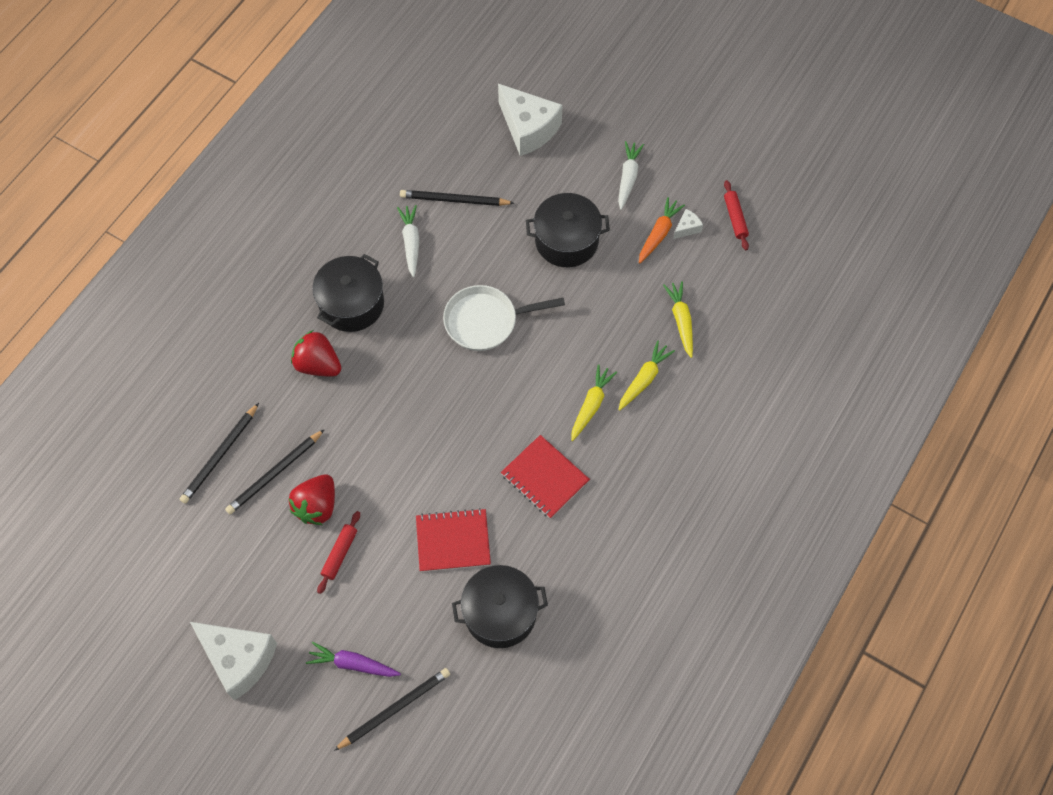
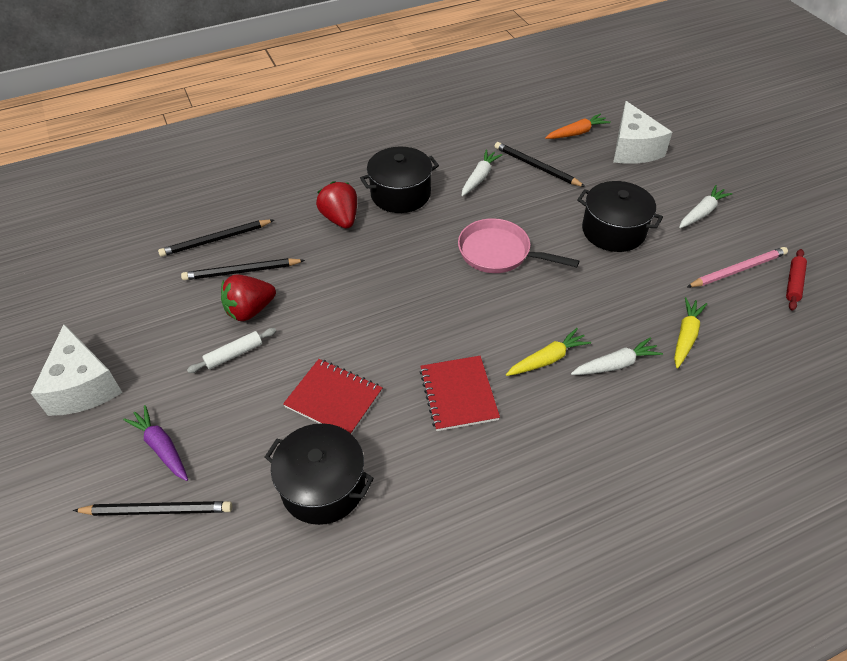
camera: 35 degrees right, 15 degrees down
red rolling pin [317,511,360,594] -> white rolling pin [187,328,276,373]
white pan [443,285,565,351] -> pink pan [458,218,579,273]
yellow carrot [618,341,675,411] -> white carrot [571,337,663,375]
orange carrot [639,197,685,264] -> orange carrot moved to [545,113,611,139]
white cheese [673,209,703,239] -> pink pencil [687,247,788,287]

